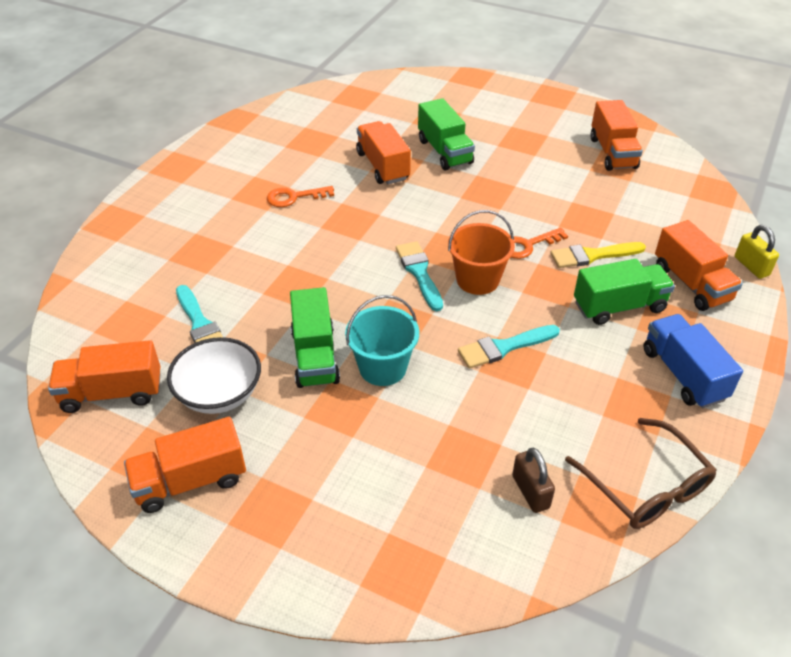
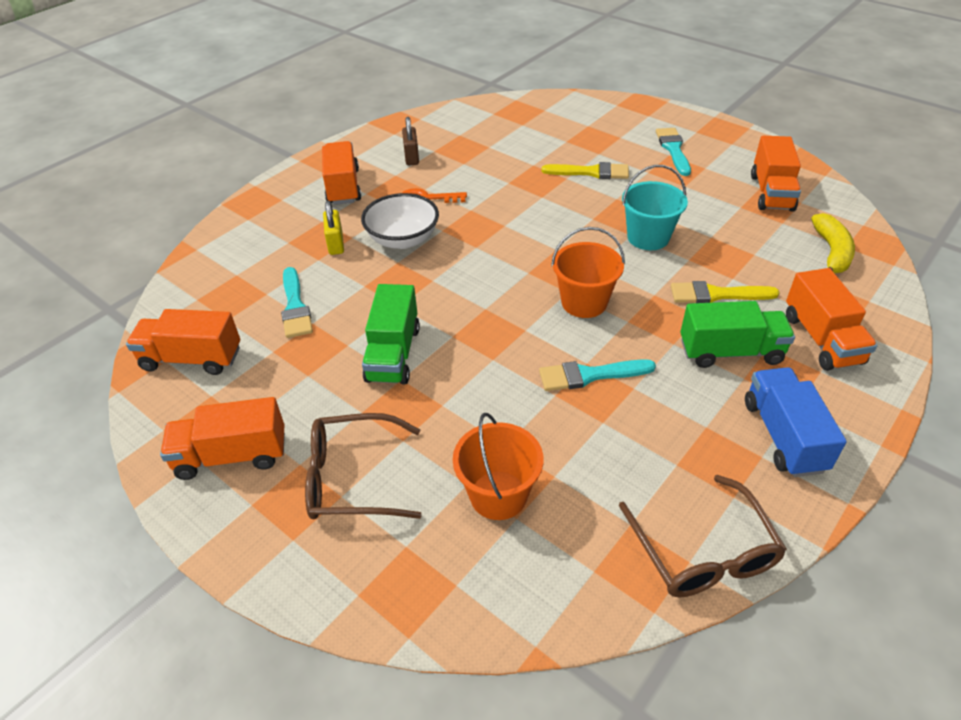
camera: 15 degrees right, 0 degrees up
white bowl [167,337,261,414] -> white bowl moved to [361,193,439,249]
turquoise bucket [345,295,419,386] -> turquoise bucket moved to [622,165,688,250]
orange truck [356,121,411,184] -> orange truck moved to [322,141,361,205]
turquoise brush [396,241,443,311] -> turquoise brush moved to [656,128,691,176]
green truck [418,98,475,170] -> yellow brush [541,162,629,179]
orange key [511,227,568,259] -> none
brown padlock [512,448,555,513] -> brown padlock moved to [402,117,419,165]
yellow padlock [735,225,779,279] -> yellow padlock moved to [323,201,344,255]
none -> brown glasses [305,413,422,519]
none -> orange bucket [453,413,543,520]
none -> yellow banana [811,213,855,273]

